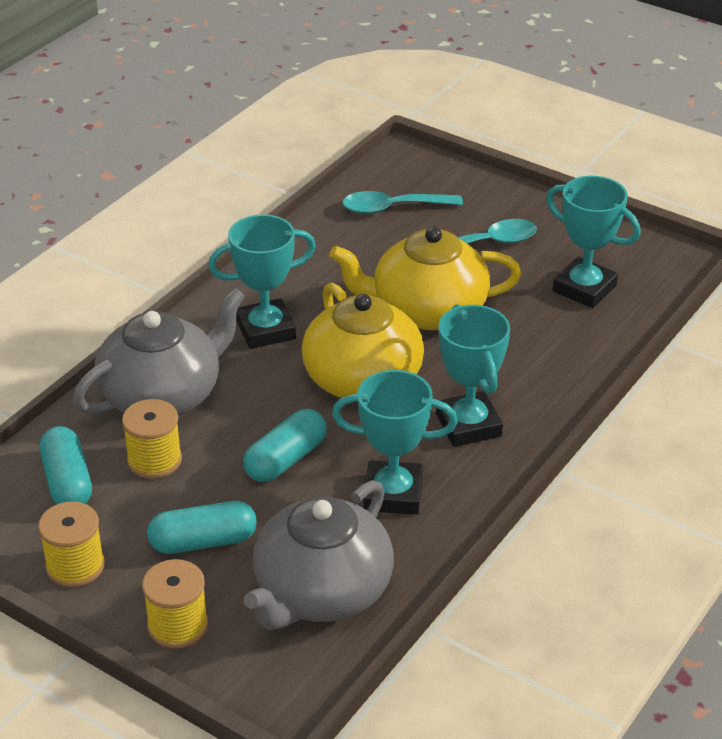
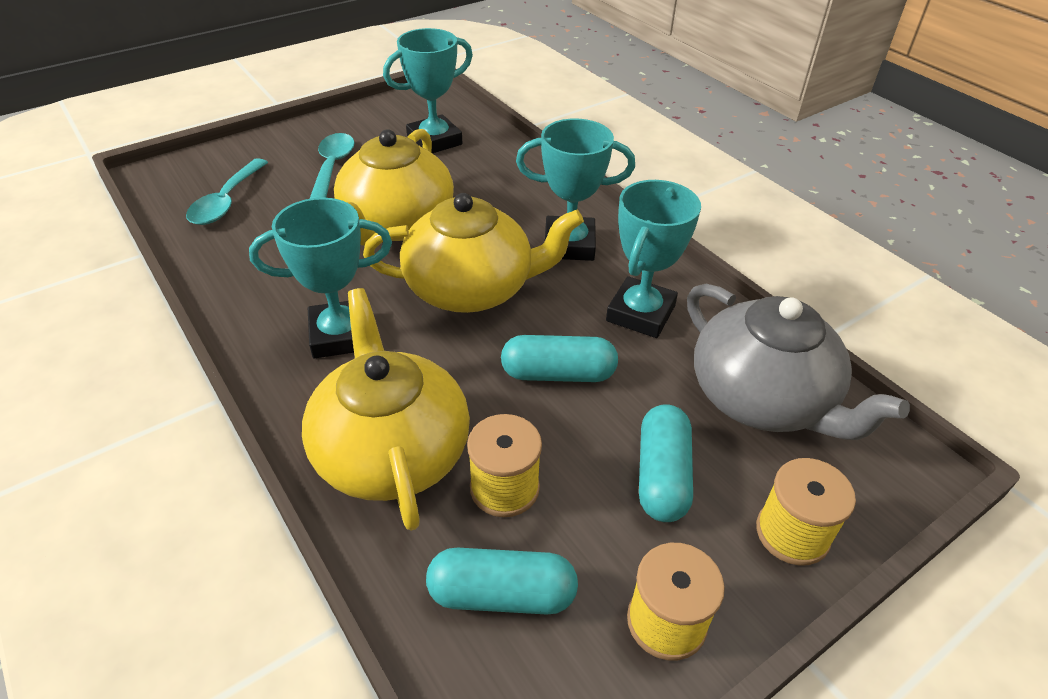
camera: 70 degrees left, 5 degrees up
grey teapot [73,288,245,415] -> yellow teapot [302,288,470,531]
turquoise trophy [208,215,316,349] -> turquoise trophy turned 75 degrees clockwise [249,198,392,358]
turquoise capsule [243,409,327,482] -> turquoise capsule turned 60 degrees counterclockwise [501,335,618,382]

